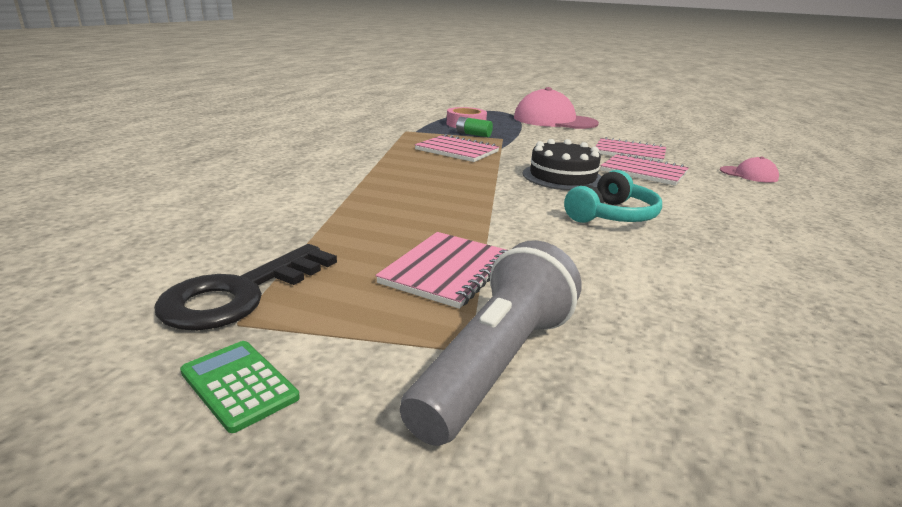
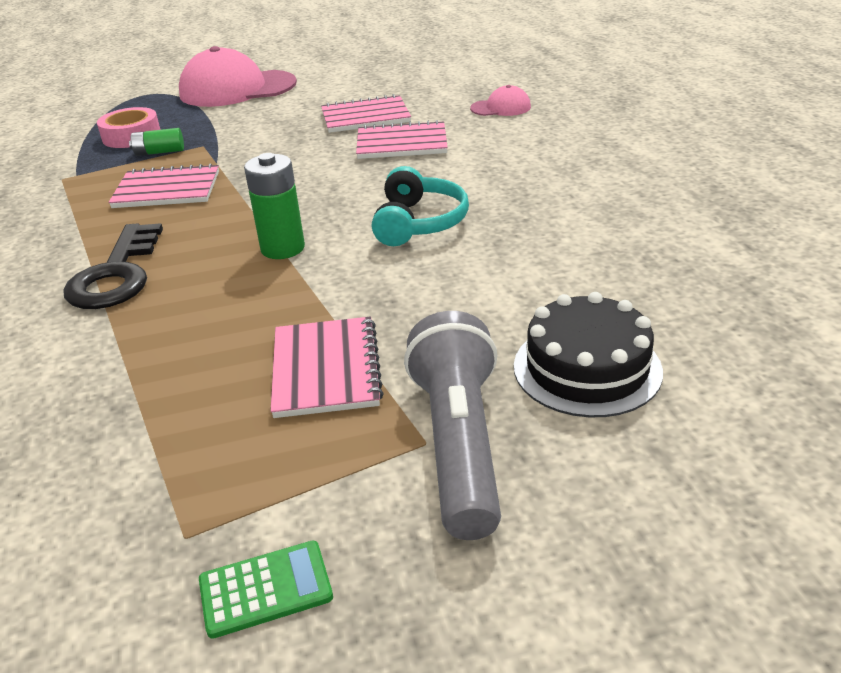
camera: 30 degrees left, 10 degrees up
black key [154,244,337,330] -> black key moved to [63,223,163,309]
green calculator [180,341,300,433] -> green calculator turned 150 degrees clockwise [199,541,333,639]
black cake [523,139,602,191] -> black cake moved to [514,292,663,417]
none -> green battery [244,153,305,259]

